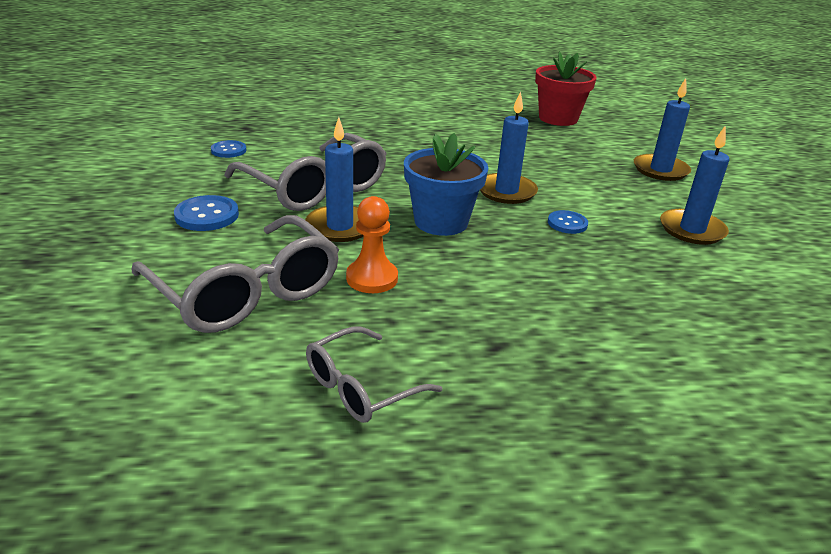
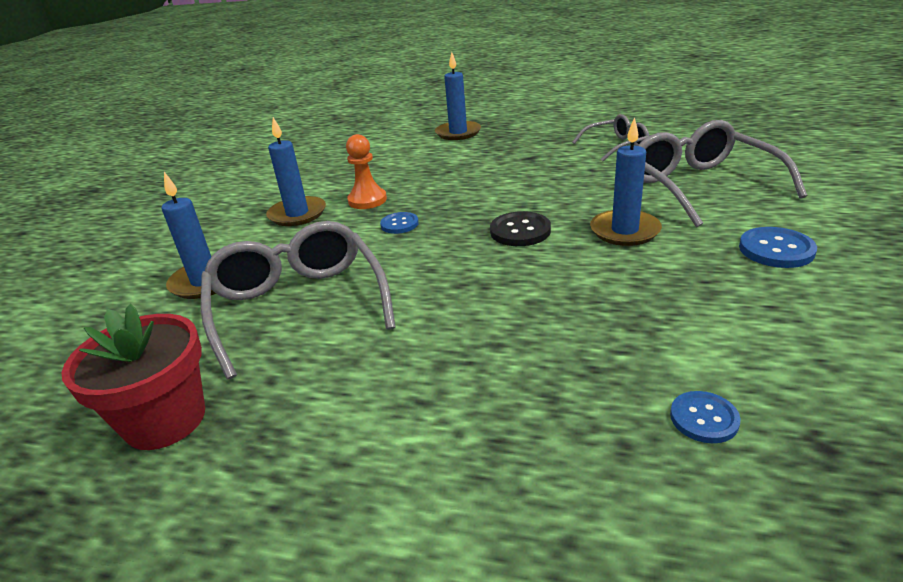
camera: 155 degrees left, 0 degrees up
blue button [211,140,246,158] -> blue button moved to [670,391,741,443]
grey glasses [224,133,387,211] -> grey glasses moved to [201,221,396,379]
orange pawn [346,196,398,293] -> orange pawn moved to [346,134,387,209]
blue flower pot [404,133,488,236] -> black button [490,211,551,246]
blue candle [480,91,538,204] -> blue candle moved to [435,52,481,140]

